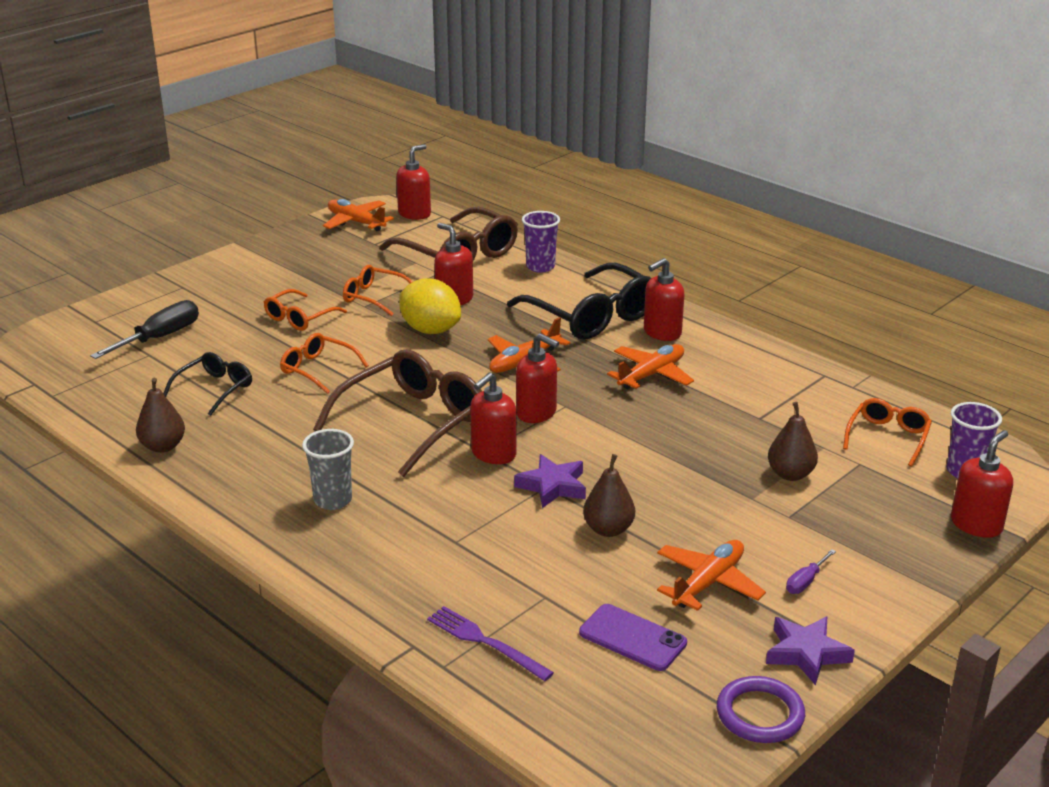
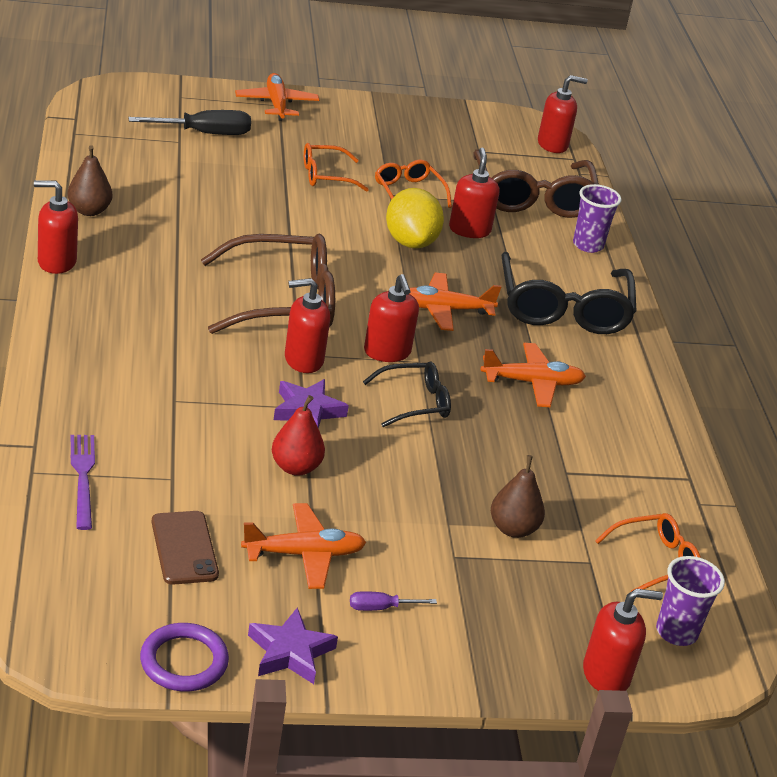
camera: 35 degrees right, 5 degrees up
black glasses [163,352,252,416] -> black glasses moved to [363,361,451,427]
orange glasses [280,333,369,394] -> none
grey cup [302,429,354,510] -> none
orange plane [323,199,394,231] -> orange plane moved to [235,73,319,121]
purple phone [579,604,687,671] -> brown phone [151,511,219,585]
brown pear [583,454,635,537] -> red pear [272,395,325,476]
red soap dispenser [644,258,684,341] -> red soap dispenser moved to [34,180,78,274]

